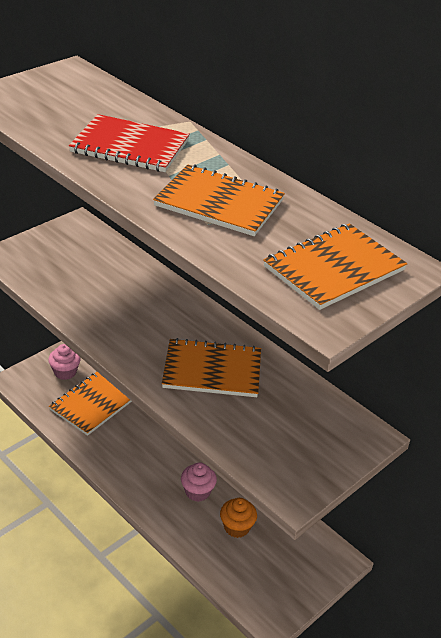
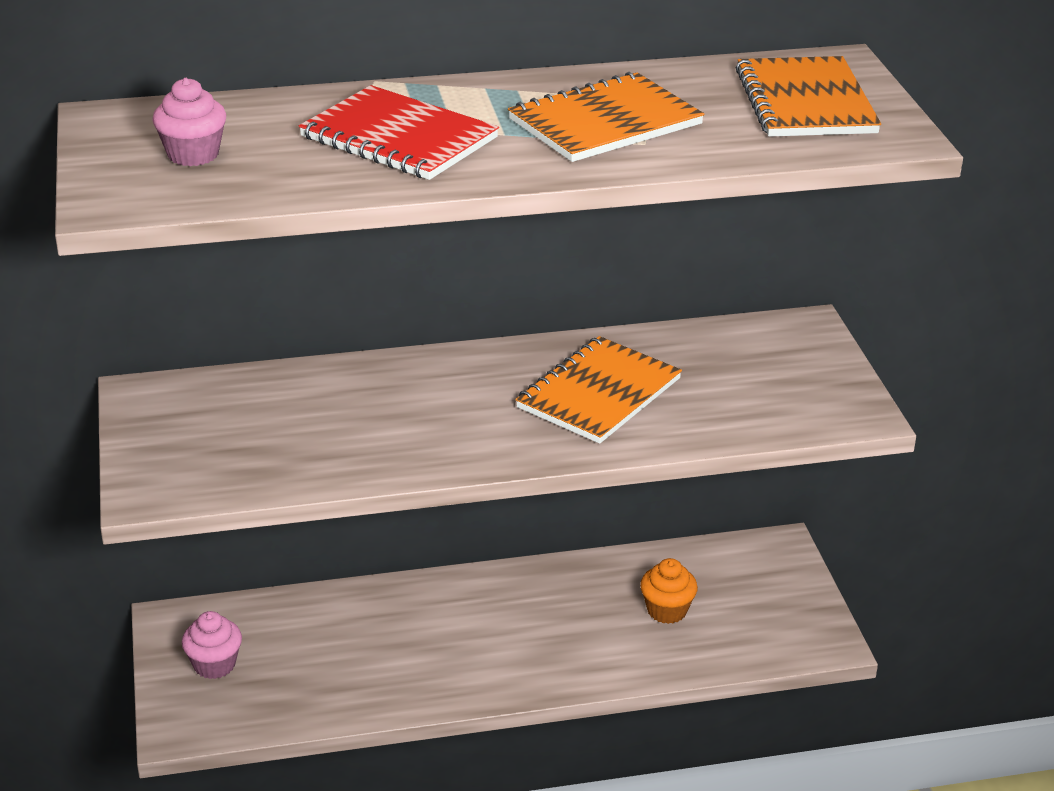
camera: 55 degrees left, 5 degrees down
orange notebook [49,372,132,436] -> none
red notebook [69,114,190,172] -> red notebook turned 75 degrees clockwise [299,85,499,180]
pink cupcake [181,462,217,502] -> pink cupcake moved to [152,78,226,166]

